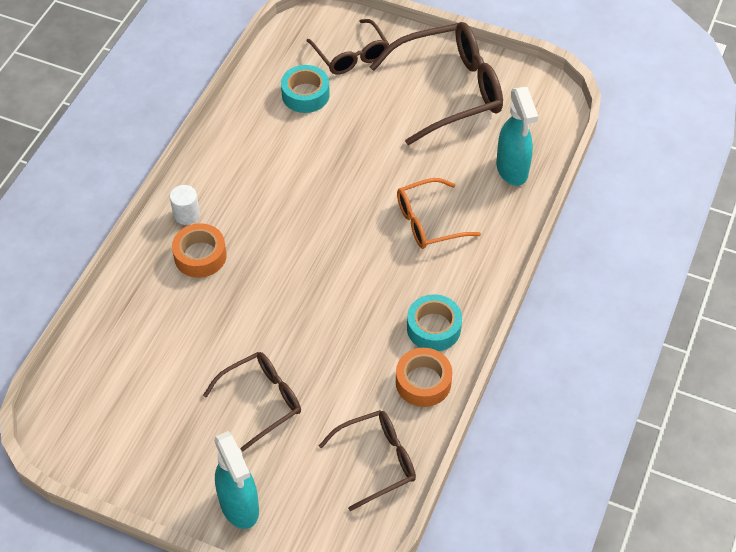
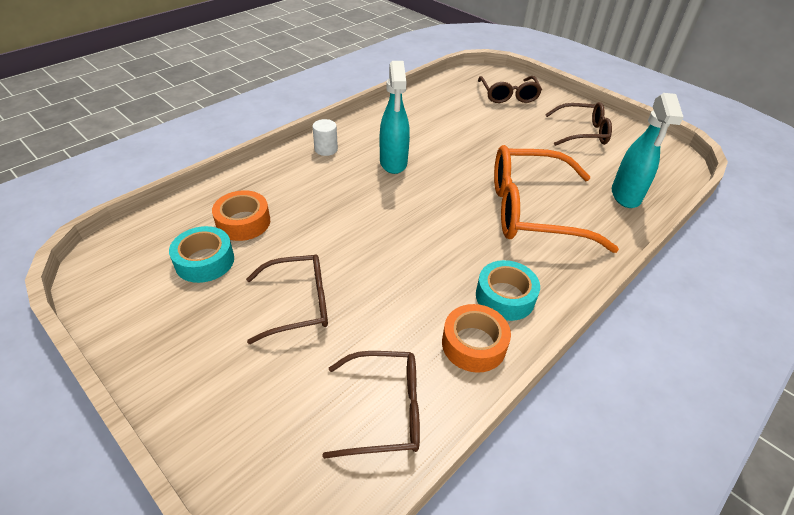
camera: 20 degrees right, 10 degrees down
orange tape [172,223,227,278] -> orange tape moved to [212,190,270,241]
turquoise spray bottle [214,431,259,529] -> turquoise spray bottle moved to [380,61,410,174]
turquoise tape [281,65,330,113] -> turquoise tape moved to [169,226,234,283]
brown glasses [369,22,503,145] -> brown glasses [545,102,612,146], size x0.59
orange glasses [397,178,481,249] -> orange glasses [494,145,619,253], size x1.69

